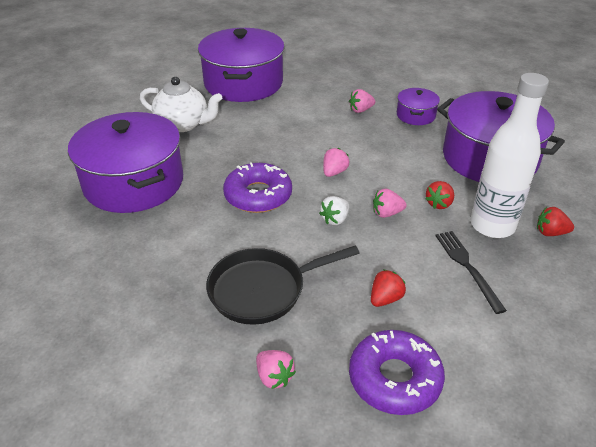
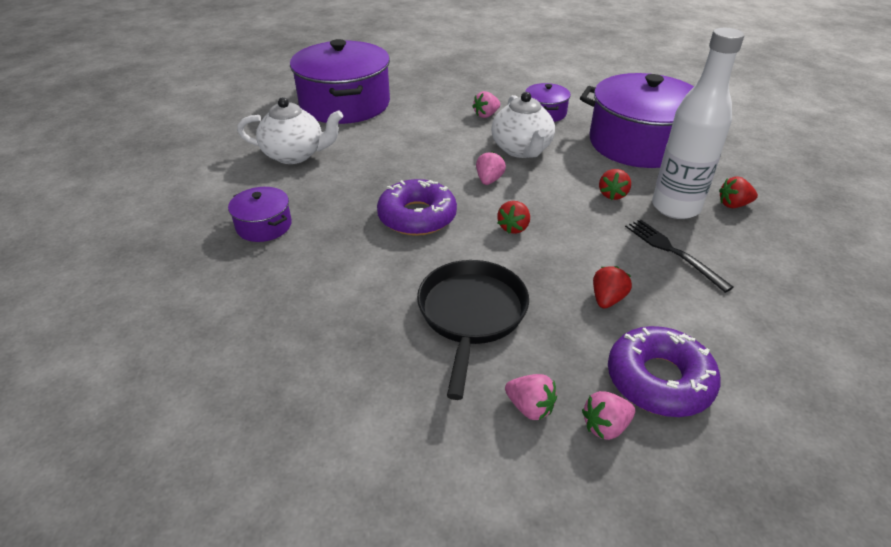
camera: 15 degrees left, 0 degrees up
purple pot [68,112,183,213] -> purple pot [228,187,292,242], size x0.46
black pan [206,245,360,325] -> black pan turned 135 degrees clockwise [417,260,529,400]
white strawberry [319,196,350,225] -> red strawberry [497,201,530,234]
pink strawberry [373,188,407,218] -> pink strawberry moved to [582,391,635,440]
none -> white teapot [491,92,555,158]

